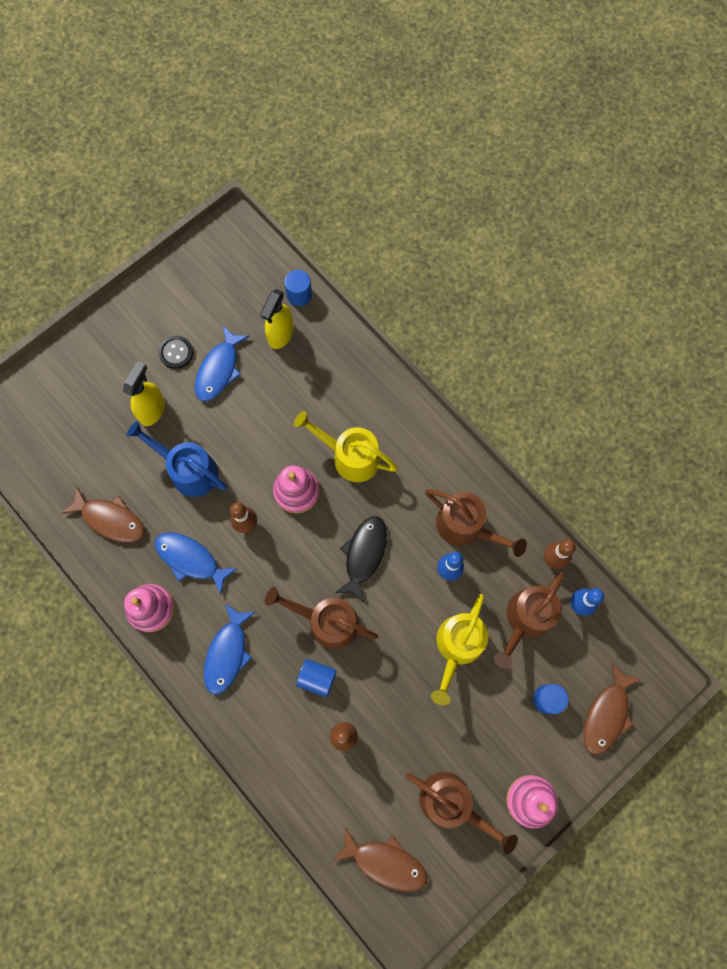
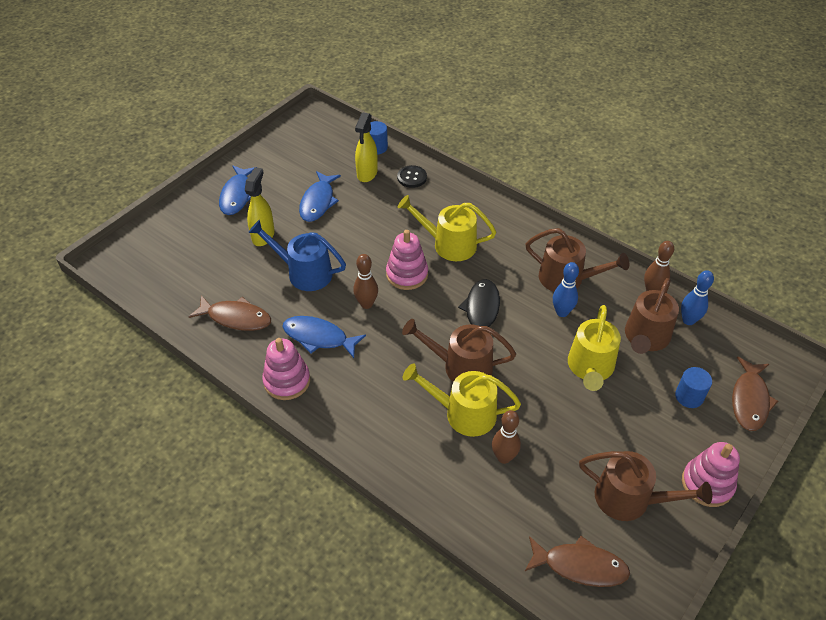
camera: 10 degrees left, 25 degrees down
black button [158,336,193,369] -> black button moved to [397,165,427,188]
blue fish [204,603,255,695] -> blue fish moved to [219,166,255,215]
blue cylinder [296,659,337,697] -> yellow watering can [403,363,521,437]

